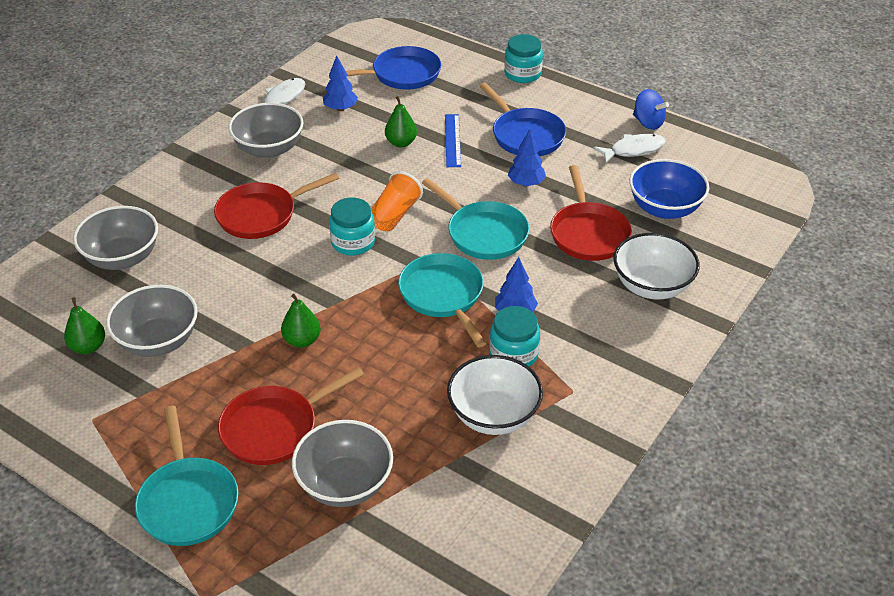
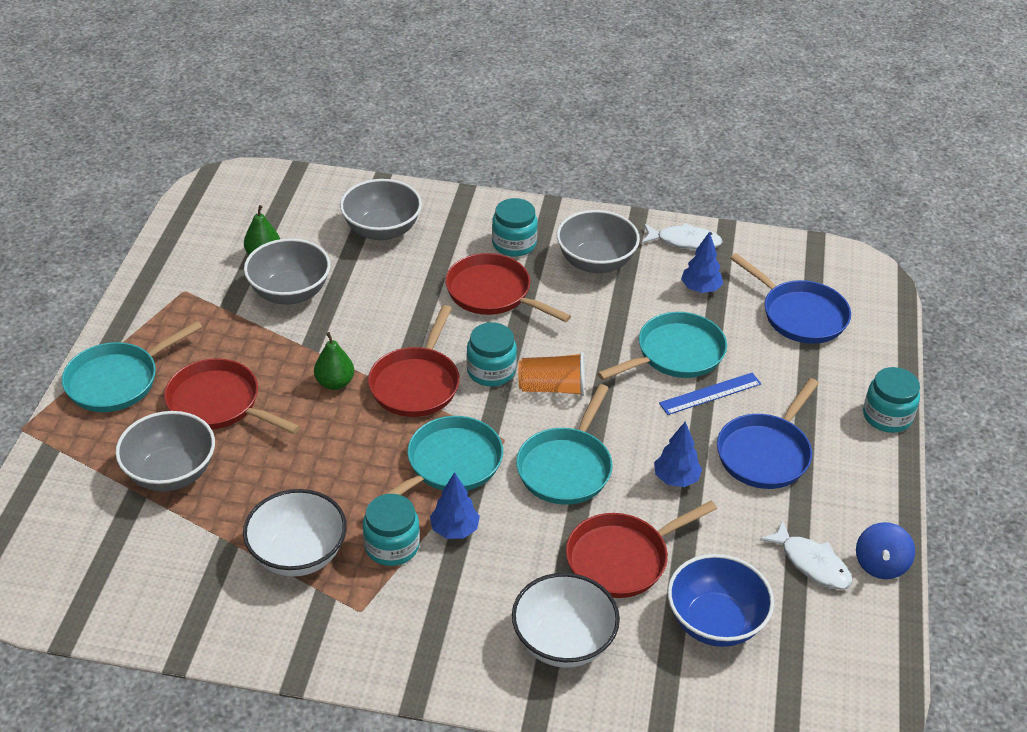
camera: 65 degrees right, 0 degrees up
green pear [385,96,417,147] -> turquoise pan [597,312,727,380]
none -> red pan [368,305,460,417]
none -> turquoise jar [492,198,538,257]

